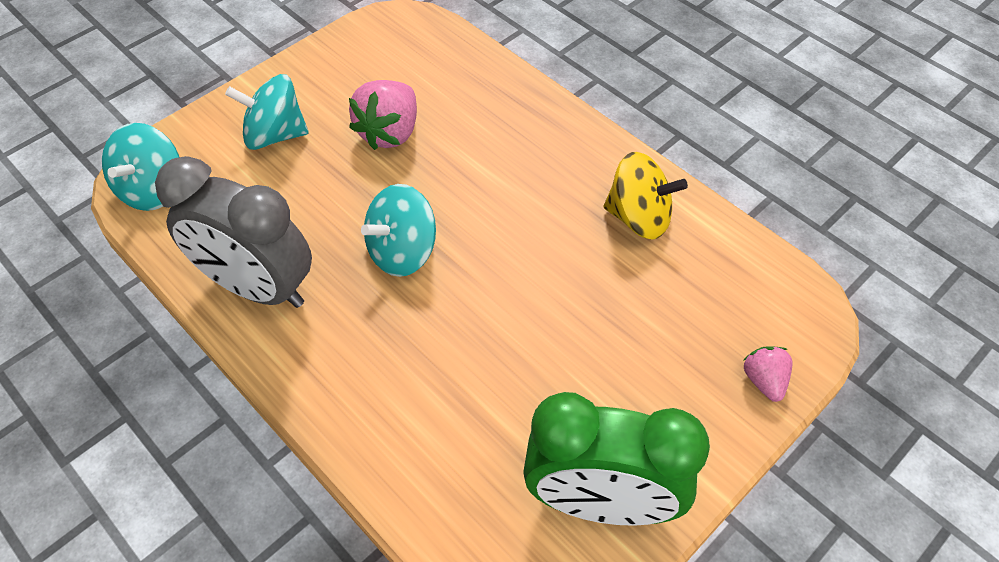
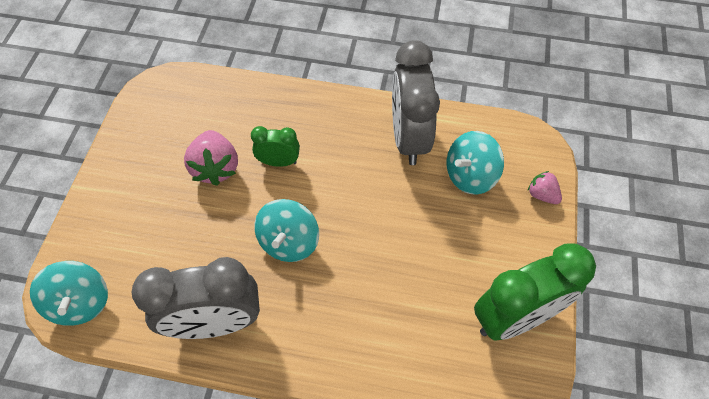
camera: 35 degrees left, 5 degrees up
turquoise spinning top [225,74,309,150] -> turquoise spinning top moved to [447,131,504,194]
yellow spinning top [604,152,688,240] -> grey clock [392,40,440,165]
none -> green clock [251,126,300,167]

